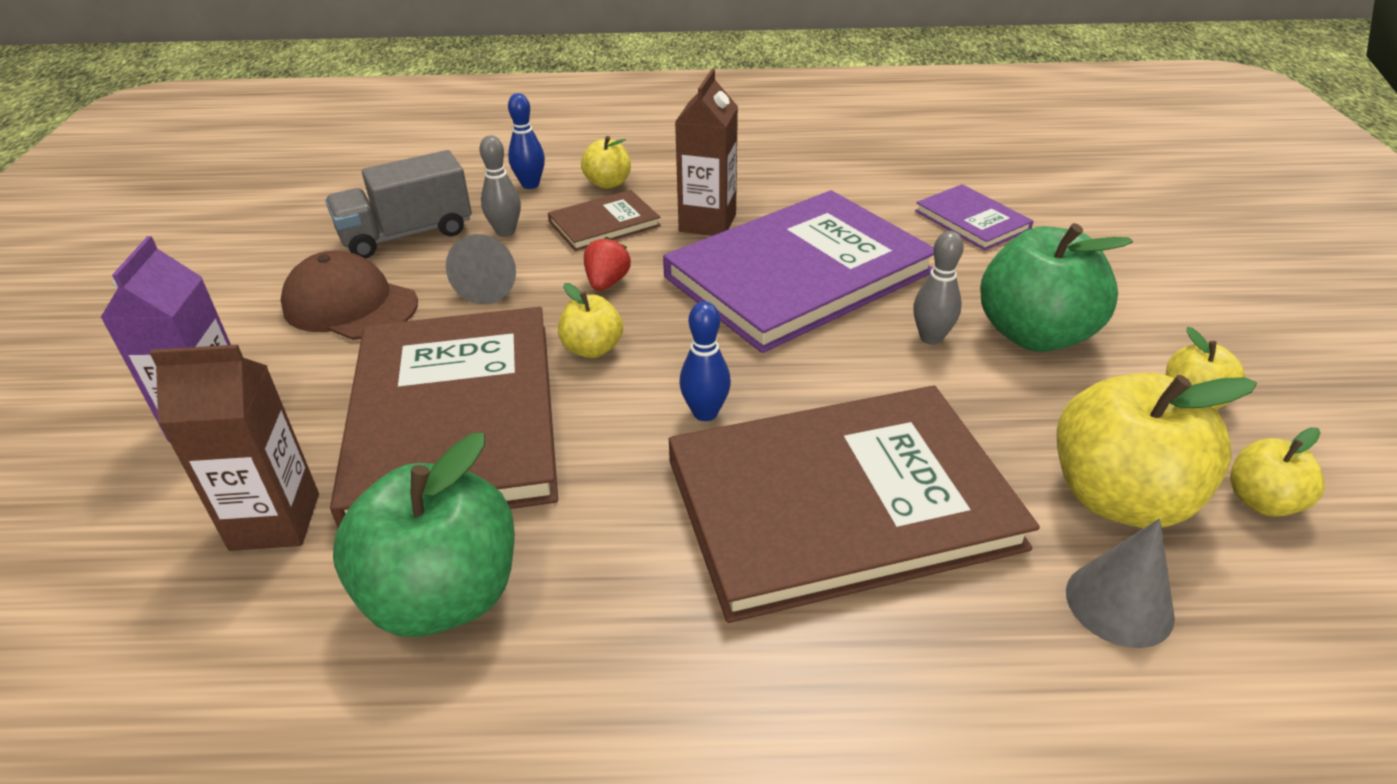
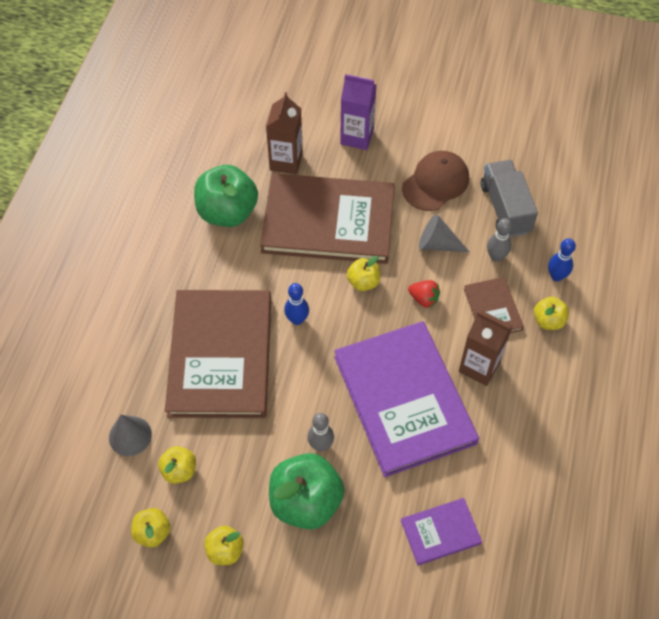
camera: 105 degrees right, 20 degrees up
yellow apple [1057,373,1257,528] -> yellow apple [158,446,196,484], size x0.51

